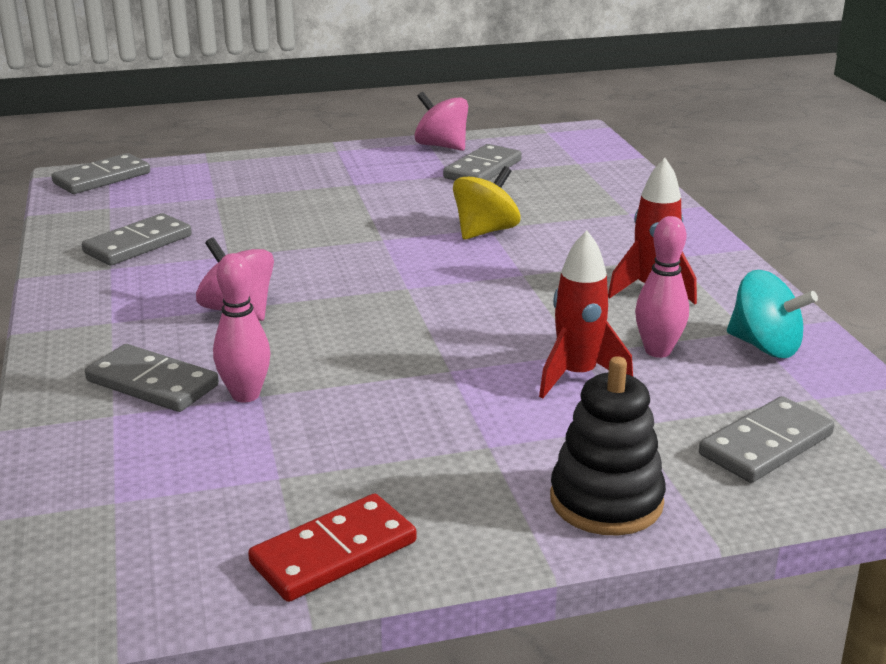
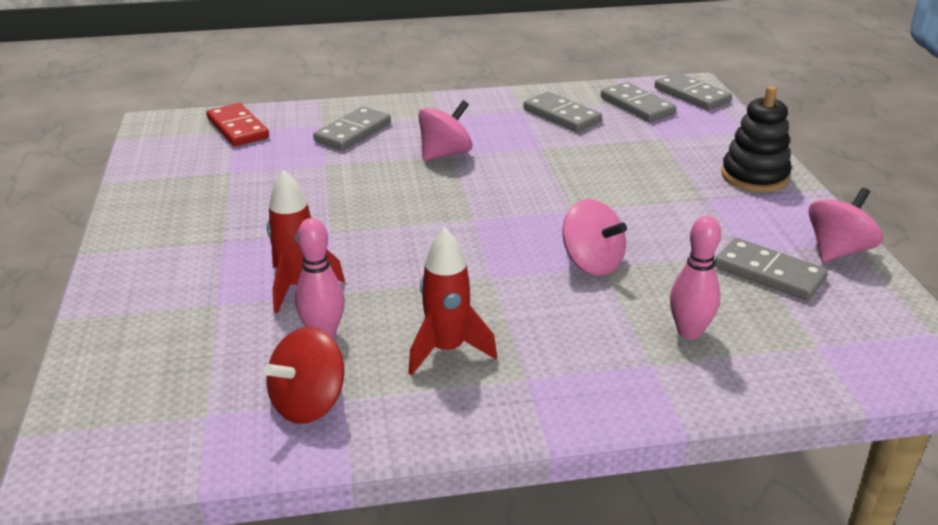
camera: 95 degrees right, 5 degrees up
pink bowling pin [213,253,270,403] -> pink bowling pin moved to [670,216,721,340]
red domino [248,494,417,602] -> red domino moved to [206,103,269,146]
yellow spinning top [453,166,521,240] -> pink spinning top [562,199,627,276]
black stacking toy [550,356,666,536] -> black stacking toy moved to [721,86,791,192]
grey domino [699,396,834,483] -> grey domino moved to [601,82,676,122]
turquoise spinning top [727,270,818,358] -> red spinning top [264,327,344,424]

